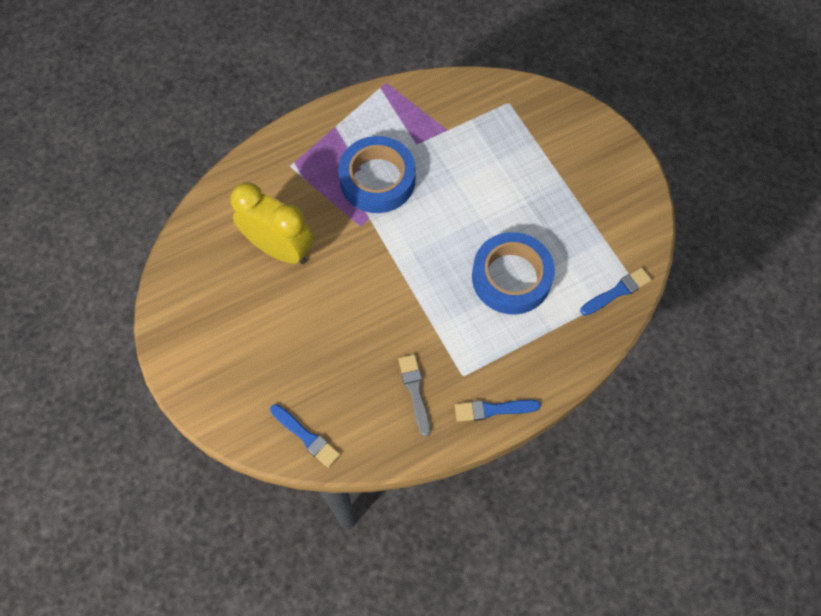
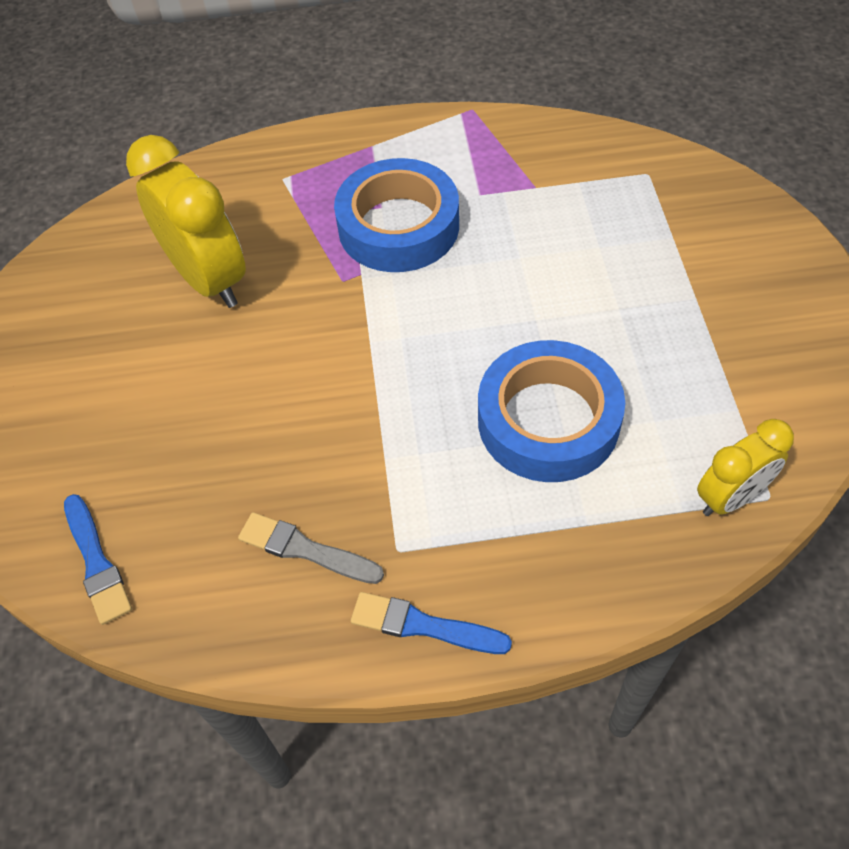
camera: 25 degrees right, 10 degrees down
grey brush [398,354,431,437] -> grey brush turned 75 degrees counterclockwise [238,512,384,584]
blue brush [580,267,652,316] -> yellow clock [697,419,794,516]

